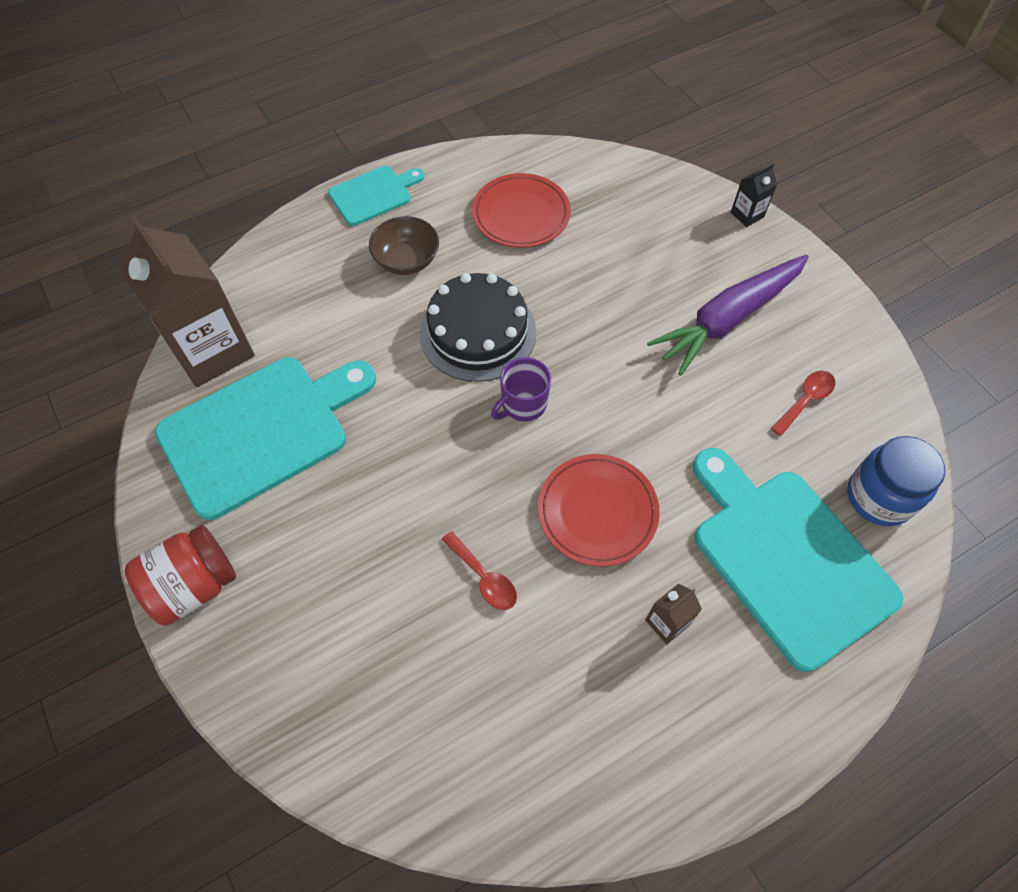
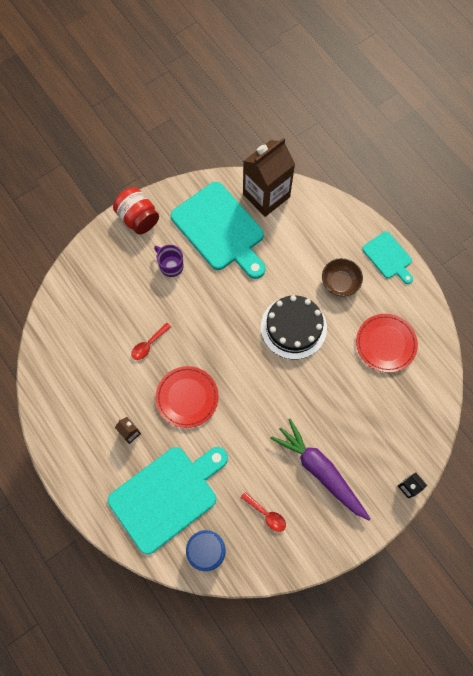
camera: 85 degrees right, 10 degrees up
purple mug [491,357,551,422] -> purple mug moved to [154,245,183,277]

